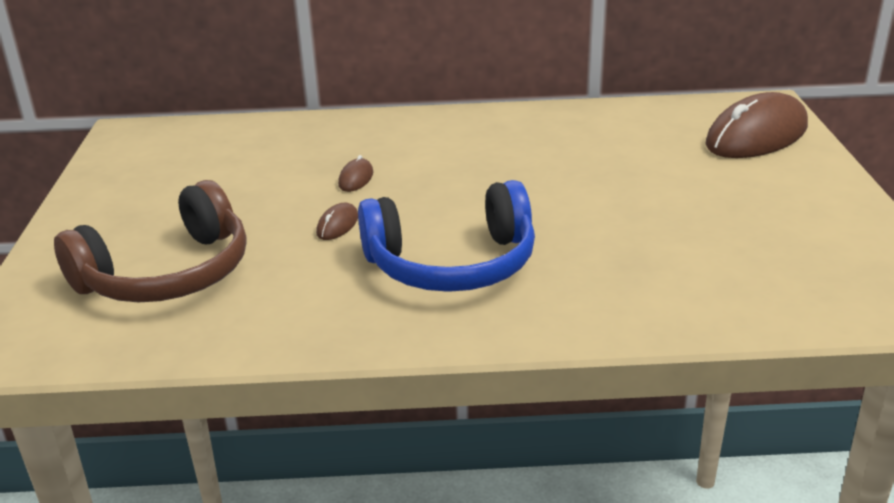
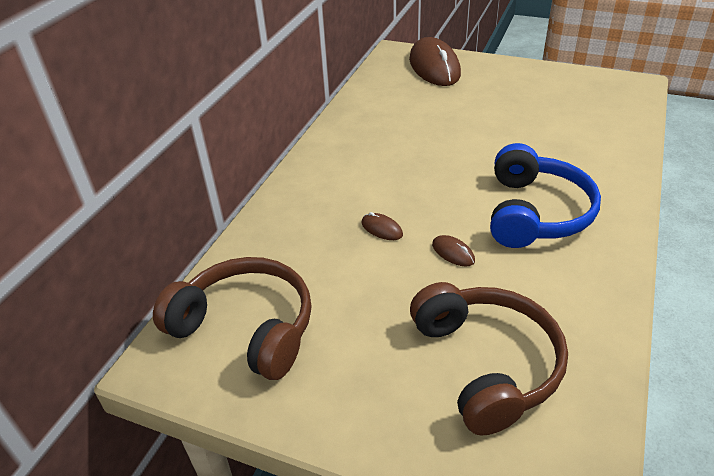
camera: 65 degrees left, 10 degrees up
none -> brown headphones [153,257,311,380]

